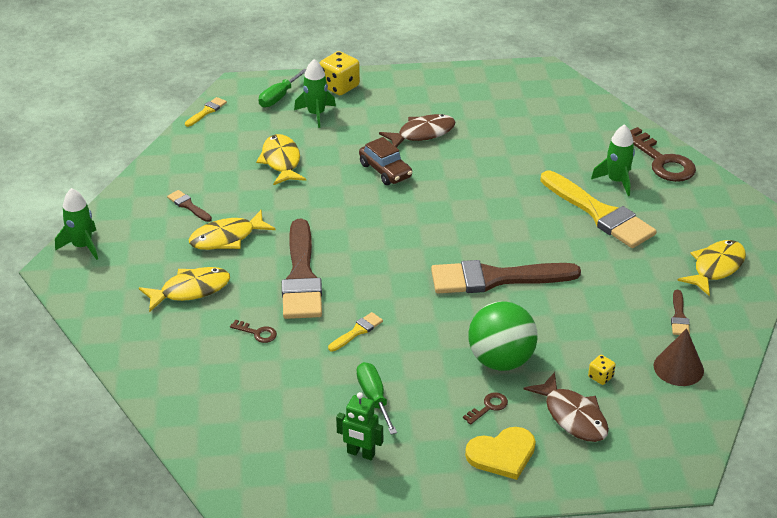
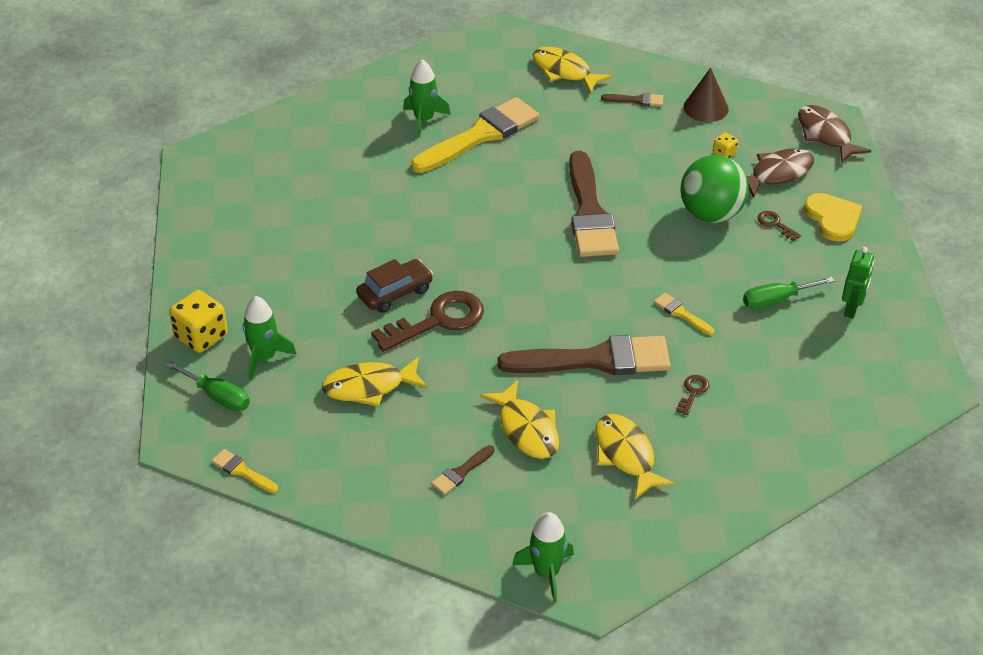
camera: 90 degrees left, 5 degrees up
brown fish [379,114,456,148] -> brown fish moved to [798,105,871,163]
brown key [630,127,696,182] -> brown key moved to [371,291,484,352]

